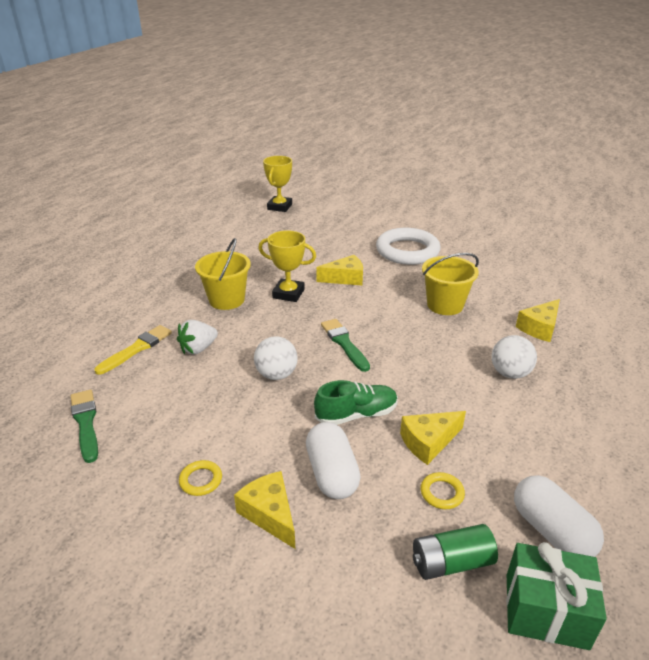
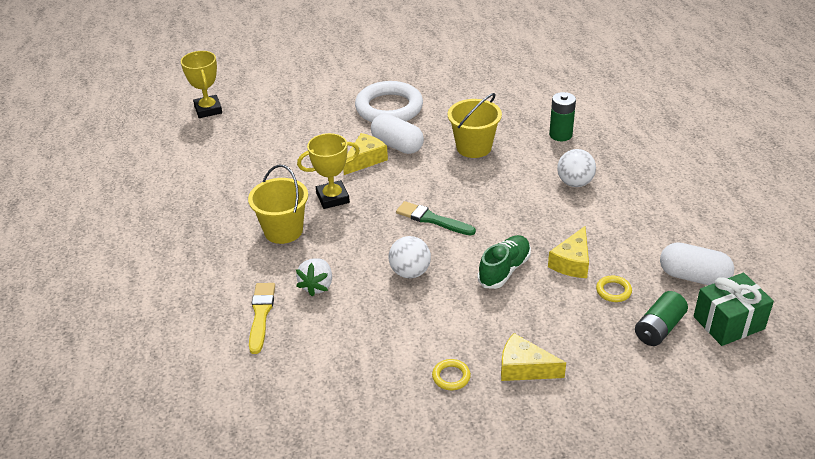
camera: 35 degrees left, 5 degrees up
green brush [71,390,98,463] -> none
white capsule [306,422,361,499] -> white capsule moved to [371,114,424,154]
yellow cheese [516,299,560,342] -> green battery [549,92,576,141]

